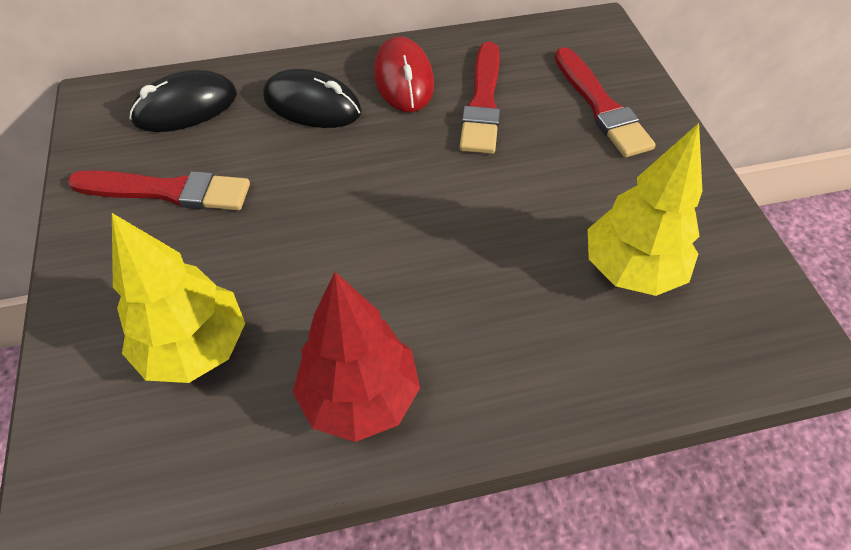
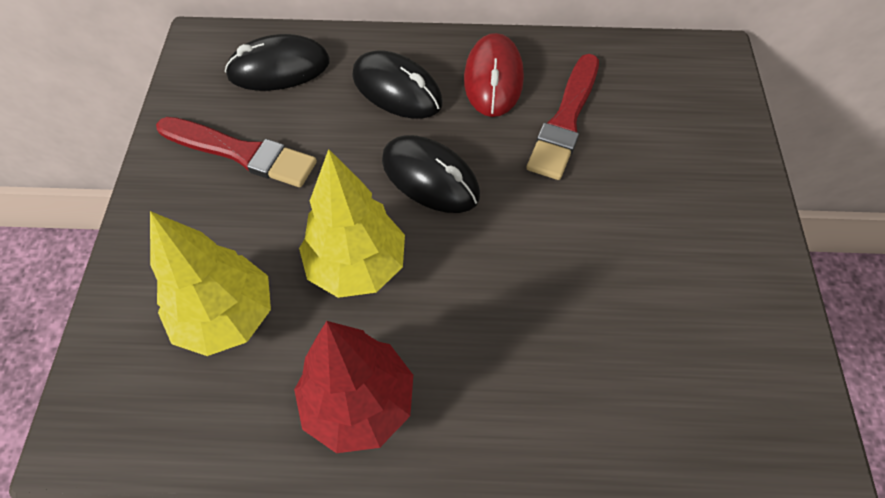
camera: 15 degrees right, 5 degrees up
red brush [555,47,656,157] -> none
yellow tree [588,123,702,296] -> yellow tree moved to [299,149,405,298]
none -> black mouse [382,135,480,213]

